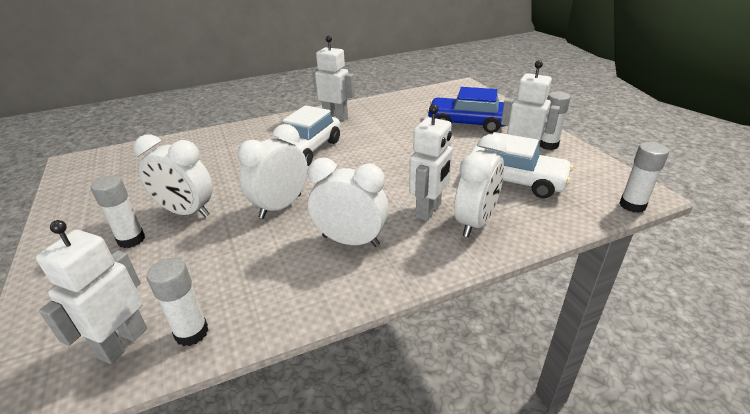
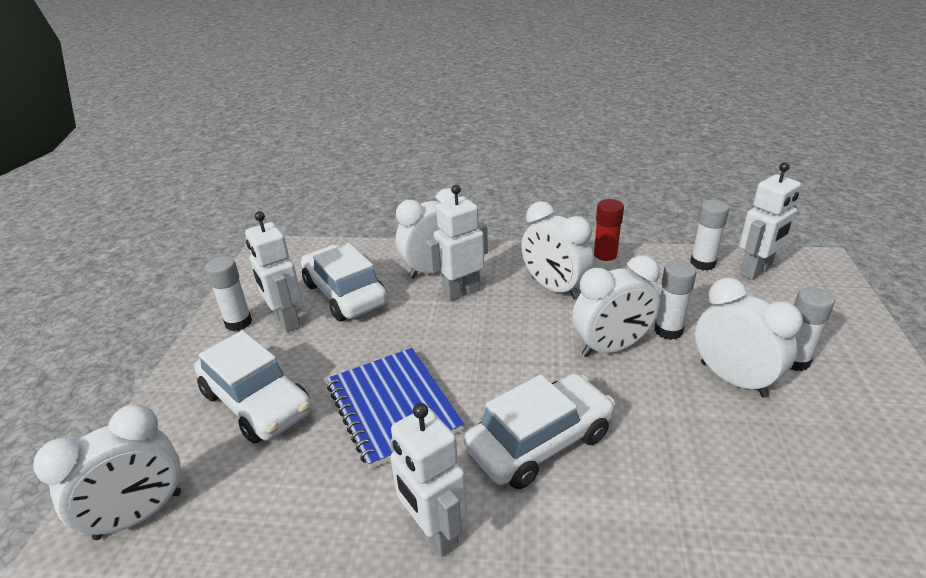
camera: 150 degrees left, 0 degrees up
blue car [427,87,505,133] -> white car [194,330,312,444]
white glue stick [619,142,669,213] -> white glue stick moved to [654,260,697,340]
none -> white clock [33,404,181,540]
none -> blue notebook [327,348,464,469]
none -> red glue stick [593,199,624,269]

